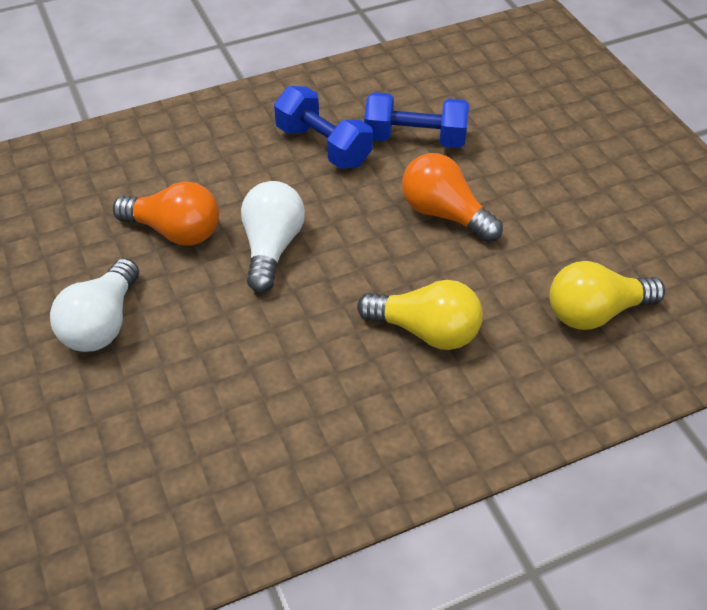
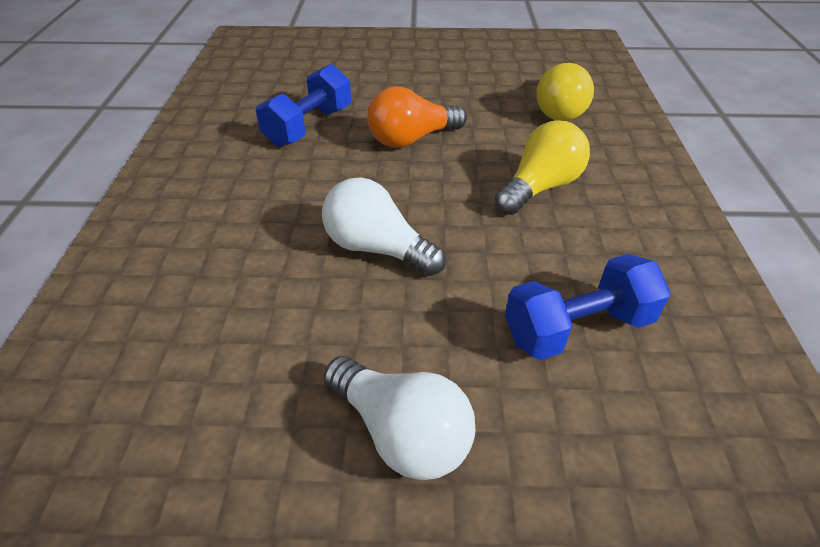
camera: 65 degrees left, 5 degrees down
orange light bulb [113,181,219,246] -> none
blue dumbbell [274,86,373,169] -> blue dumbbell moved to [505,254,671,360]

